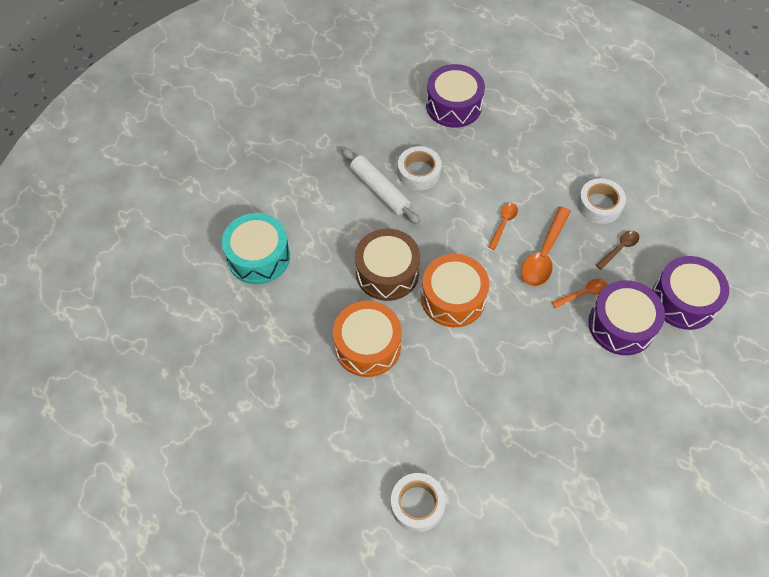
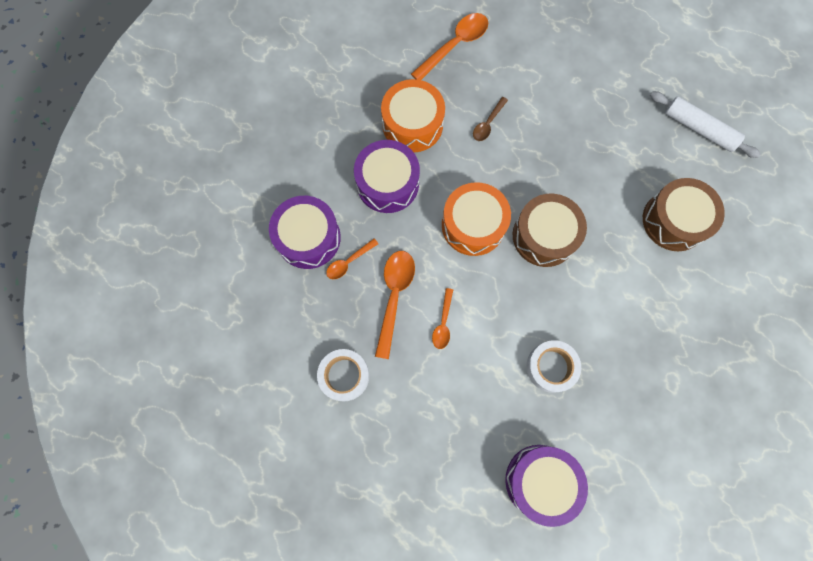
camera: 165 degrees right, 15 degrees up
turquoise drum [222,213,290,284] -> brown drum [643,178,725,251]
orange drum [333,301,402,377] -> orange drum moved to [381,79,445,152]
white rolling pin [342,147,420,224] -> white rolling pin moved to [650,91,761,158]
white tape [391,473,446,532] -> orange spoon [411,13,488,80]
brown spoon [596,231,639,270] -> brown spoon moved to [473,97,508,141]
purple drum [652,256,729,330] -> purple drum moved to [354,140,420,213]

